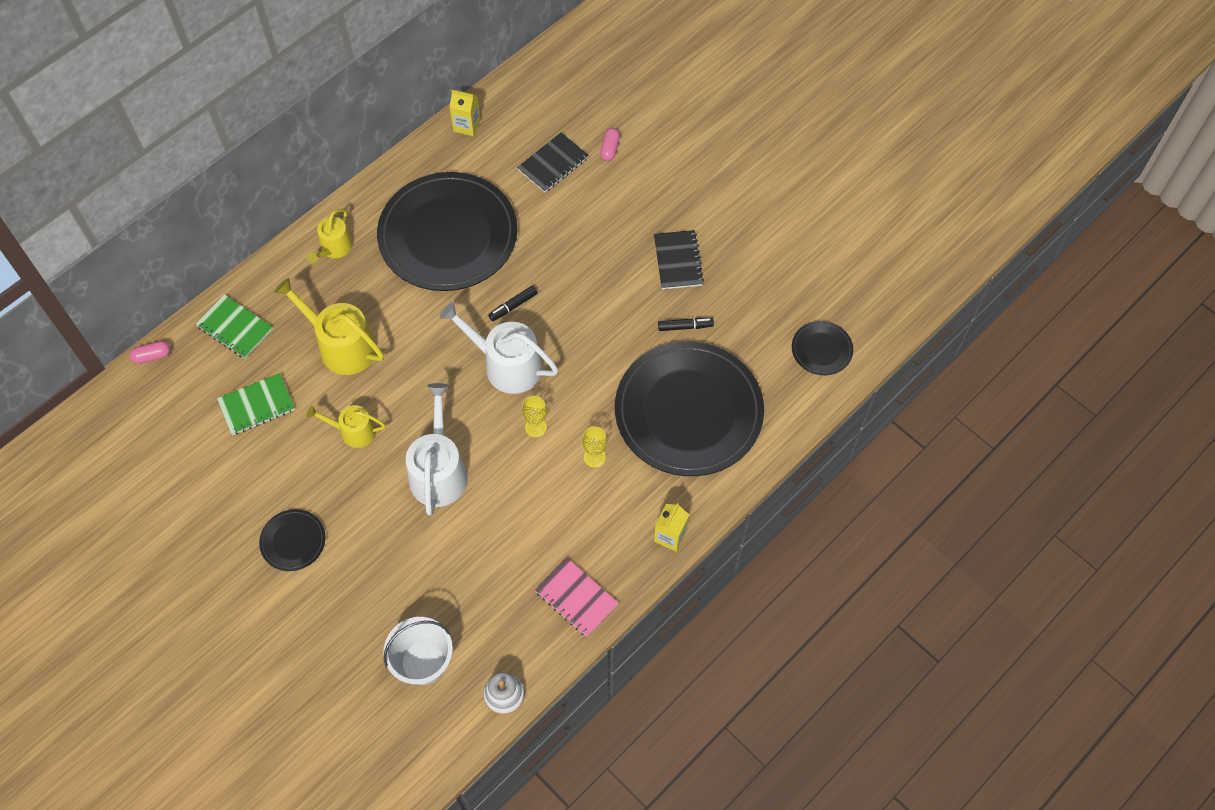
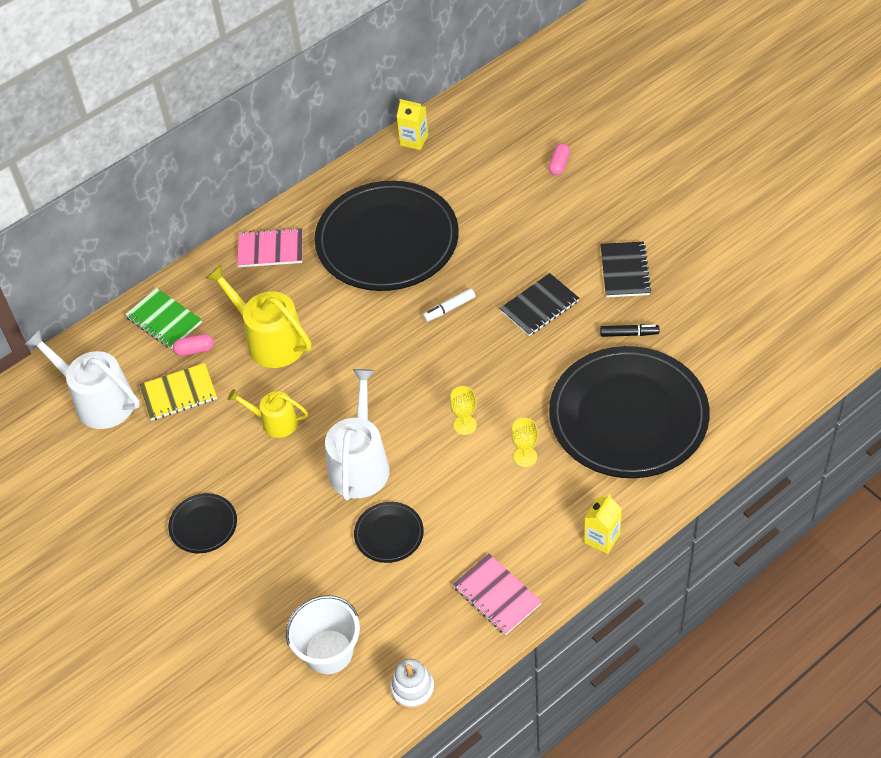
camera: 10 degrees right, 10 degrees down
pink capsule [130,341,170,364] -> pink capsule moved to [173,334,214,356]
green notebook [217,373,295,435] -> yellow notebook [139,363,217,421]
yellow watering can [307,209,353,263] -> pink notebook [237,228,303,267]
white watering can [440,302,558,394] -> white watering can moved to [24,329,140,429]
black marker [488,286,538,321] -> white marker [423,288,475,322]
black notebook [517,132,589,192] -> black notebook moved to [500,273,579,336]
black plate [792,321,853,375] -> black plate moved to [354,502,424,563]

